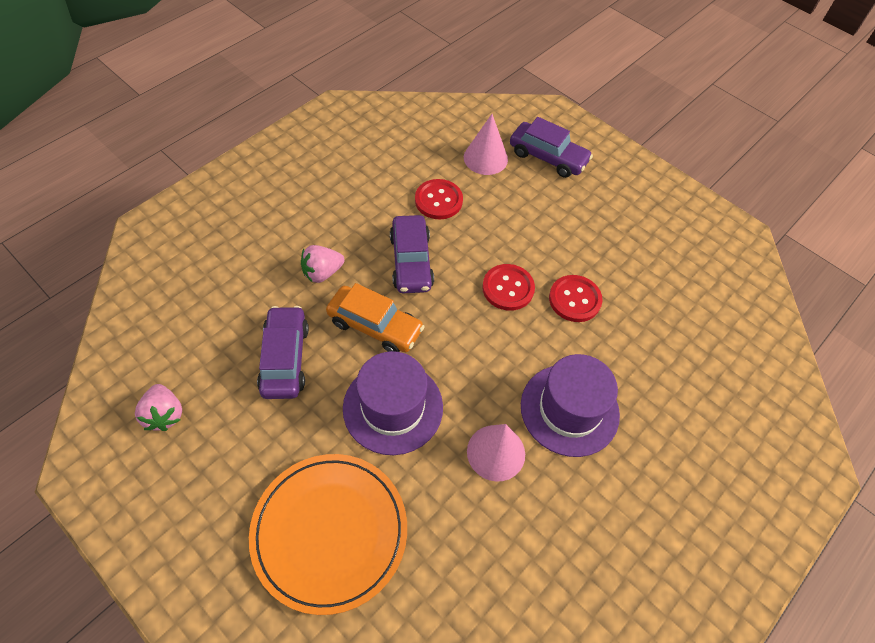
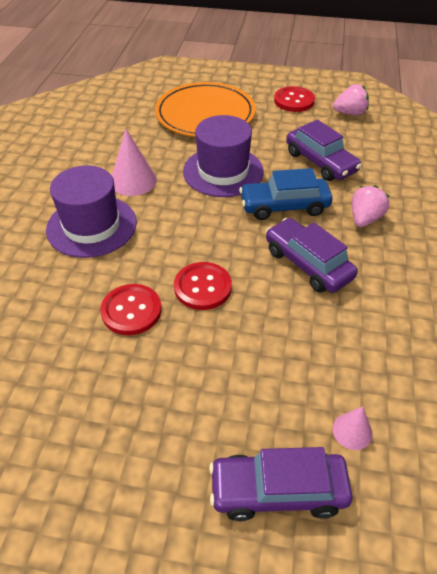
camera: 150 degrees right, 10 degrees down
pink strawberry [135,384,182,431] -> pink strawberry turned 135 degrees clockwise [333,84,369,115]
orange car [326,283,425,352] -> blue car [239,168,332,220]
red button [415,179,463,219] -> red button moved to [274,86,315,112]
pink cone [464,114,508,175] -> pink cone [333,406,373,450], size x0.57

